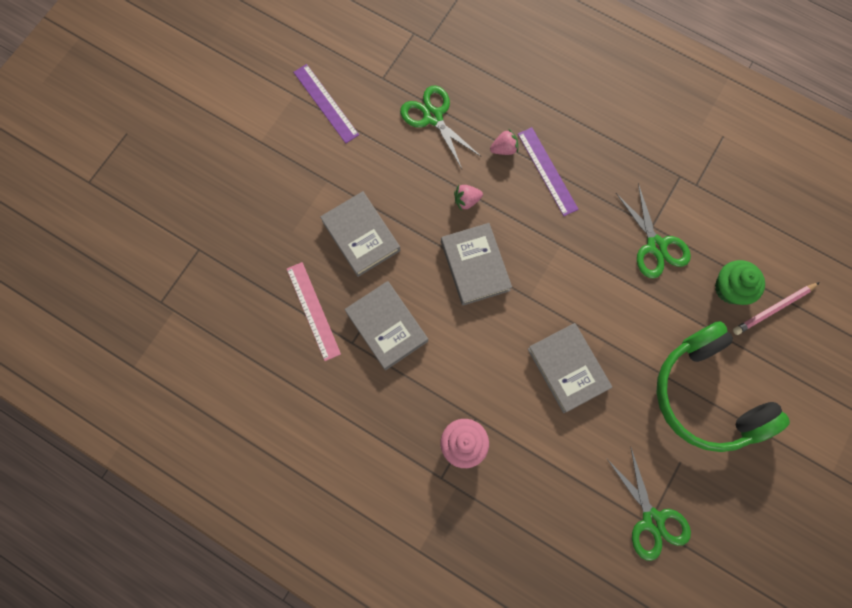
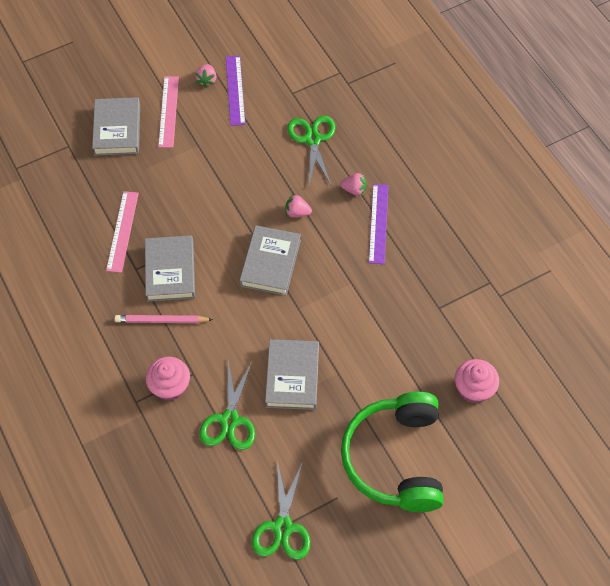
camera: 30 degrees right, 15 degrees down
grey book [320,191,400,277] -> grey book moved to [92,97,140,156]
green scissors [616,183,691,278] -> green scissors moved to [199,361,255,450]
green cupcake [715,260,765,305] -> pink cupcake [455,359,499,404]
pink pencil [733,282,820,335] -> pink pencil moved to [115,315,213,323]
none -> pink ruler [158,76,179,148]
none -> pink strawberry [195,64,217,88]

